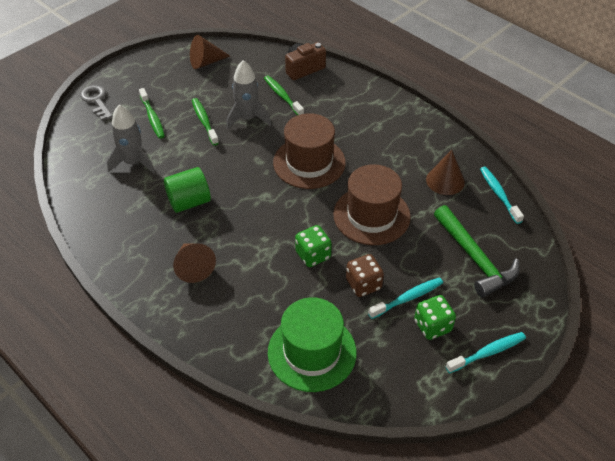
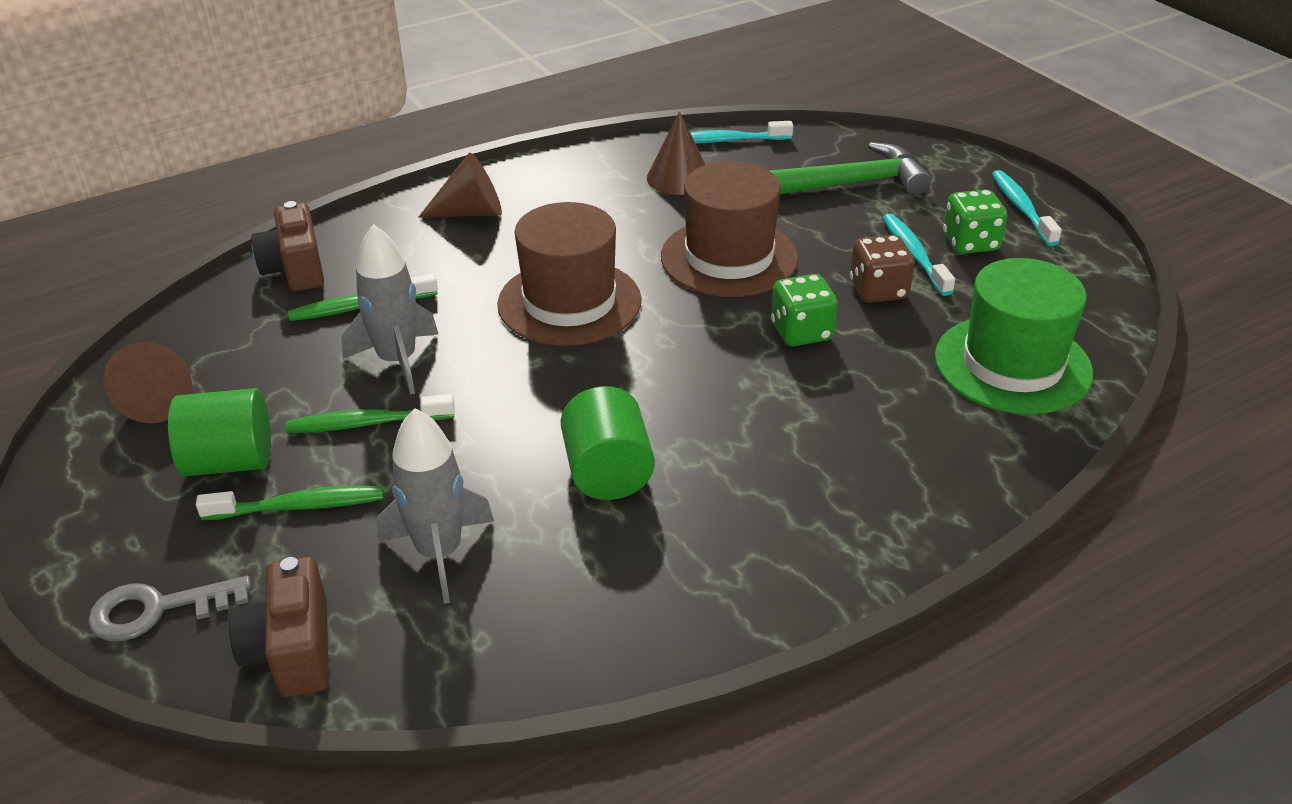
camera: 75 degrees left, 10 degrees down
brown cone [173,243,216,283] -> brown cone moved to [419,153,502,217]
none -> green cylinder [168,388,271,476]
none -> brown camera [229,557,329,697]

